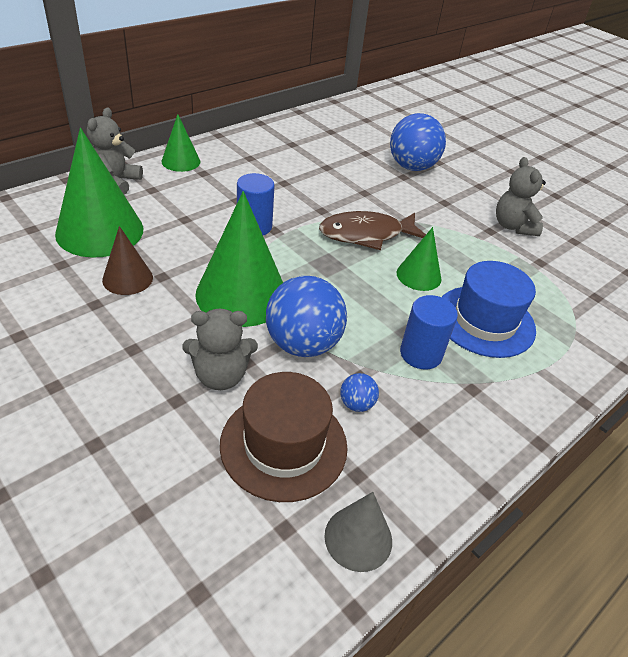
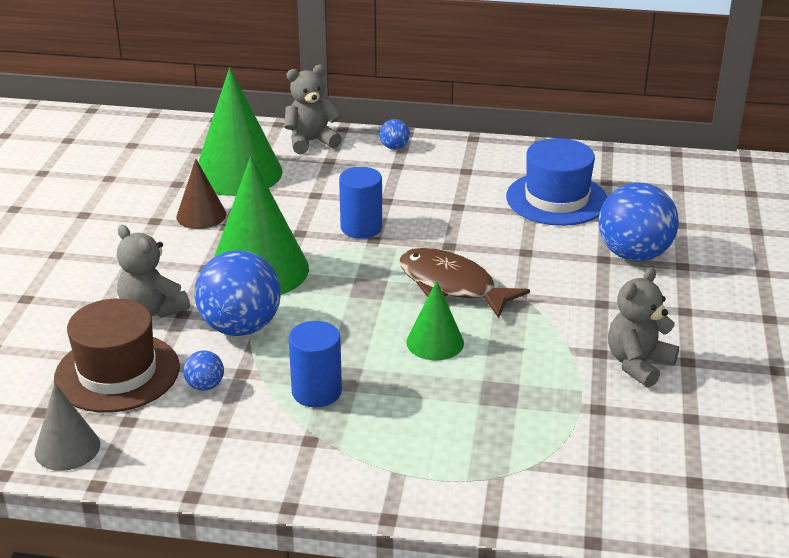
camera: 55 degrees right, 10 degrees down
green cone [162,114,200,172] -> blue ball [379,119,410,149]
blue hat [442,261,536,358] -> blue hat moved to [506,138,607,226]

